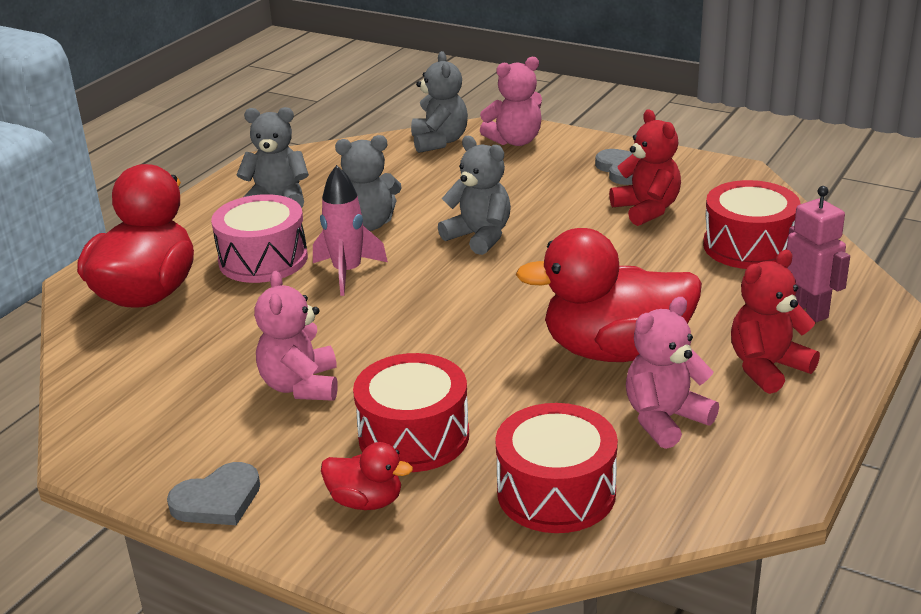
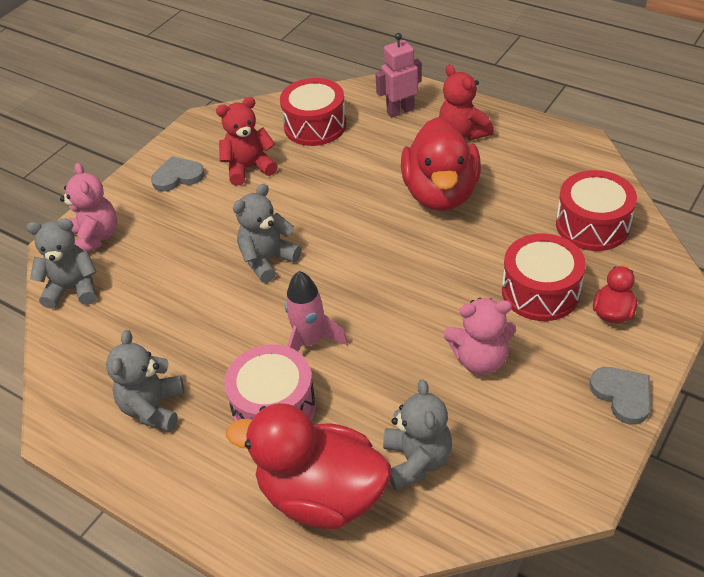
camera: 85 degrees left, 15 degrees up
grey teddy bear [335,135,402,231] -> grey teddy bear moved to [383,379,452,490]
pink teddy bear [626,297,719,449] -> none

